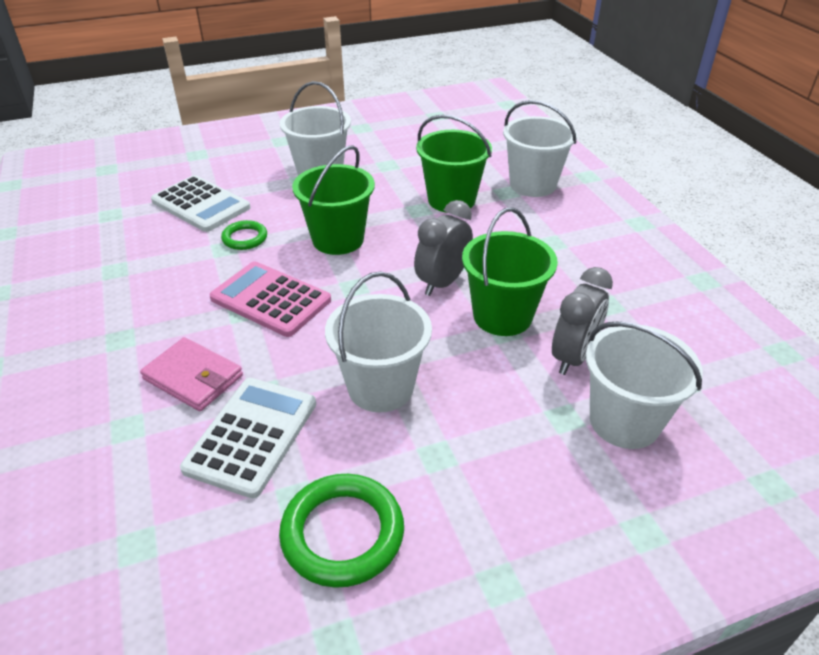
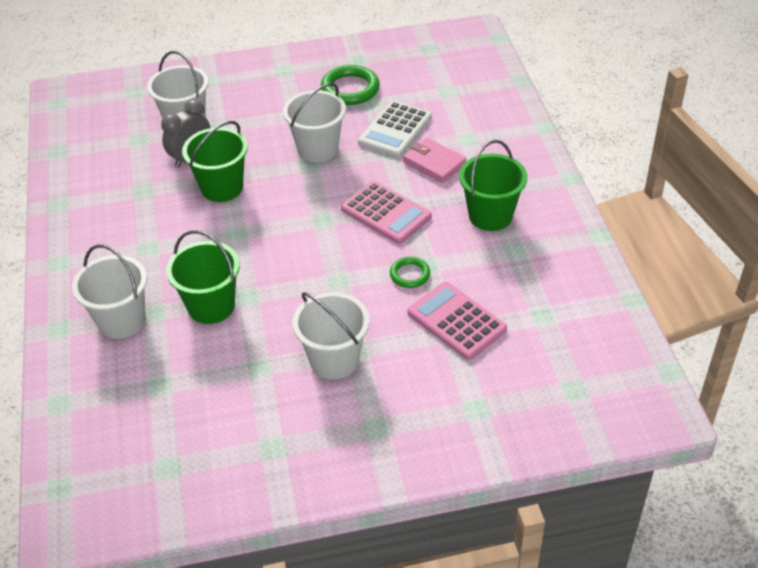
camera: 170 degrees left, 5 degrees up
white calculator [151,175,251,232] -> pink calculator [408,282,507,360]
green bucket [292,145,375,255] -> green bucket moved to [459,140,527,231]
grey clock [414,200,473,296] -> none

